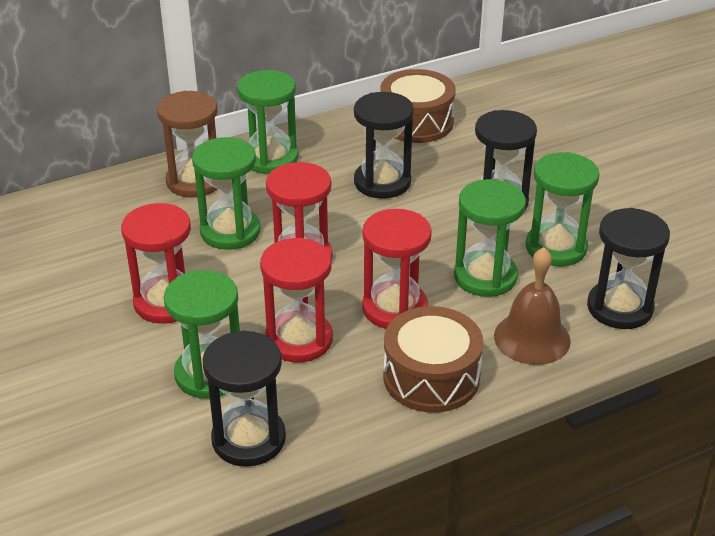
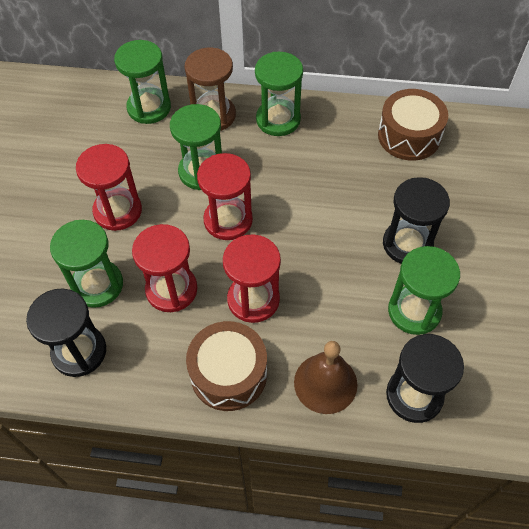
camera: 35 degrees right, 20 degrees up
black hourglass [354,92,414,199] -> none
green hourglass [454,179,526,297] -> green hourglass moved to [114,40,171,124]

